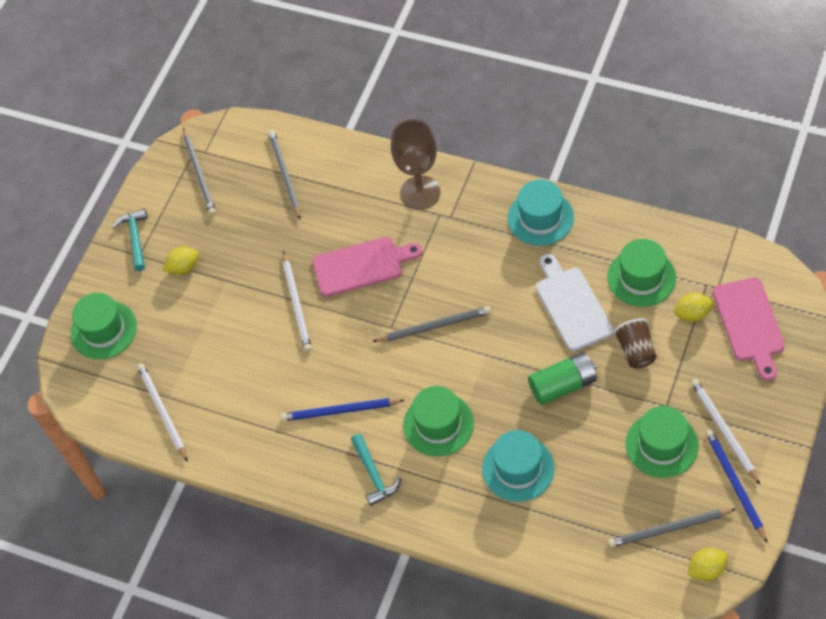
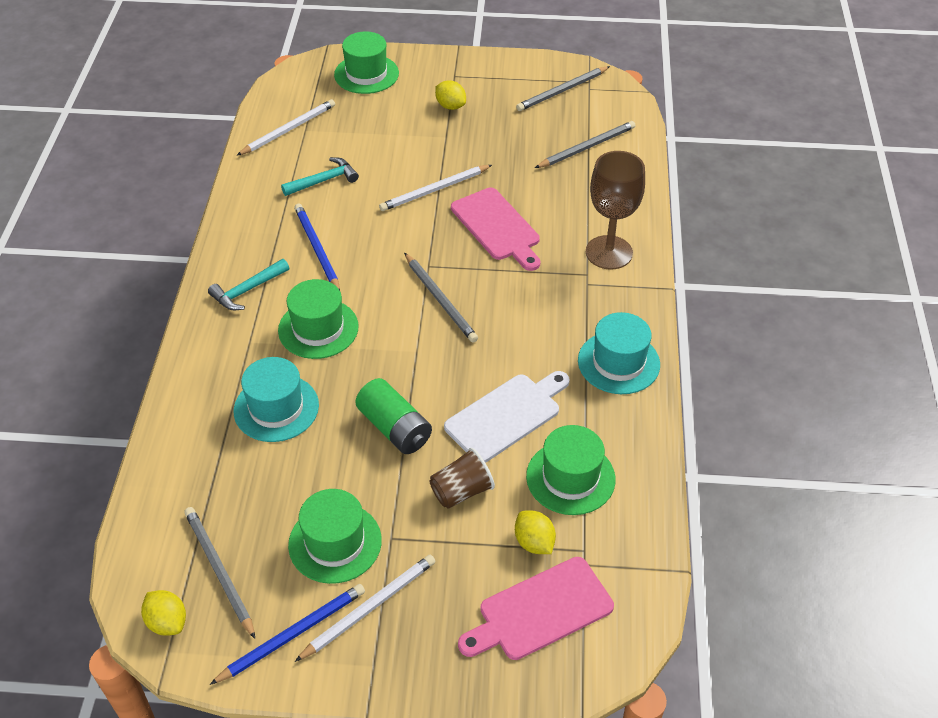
camera: 65 degrees right, 10 degrees down
turquoise hammer [113,209,148,271] -> turquoise hammer moved to [281,157,359,196]

